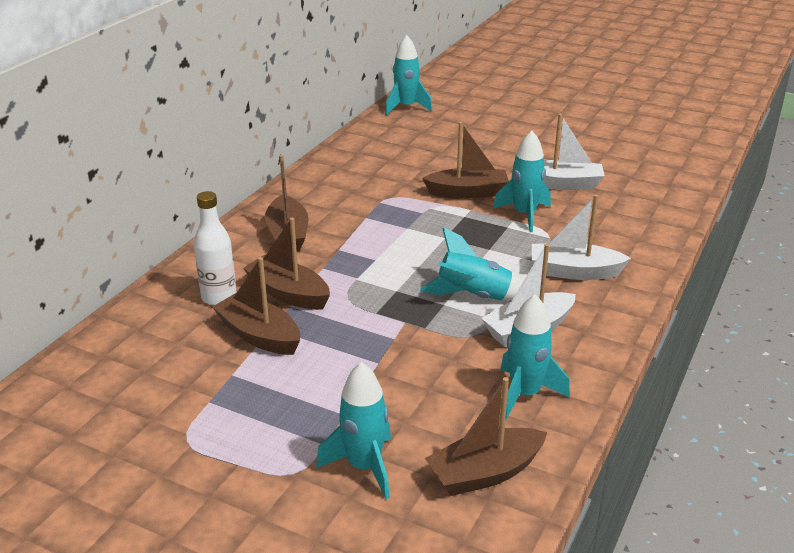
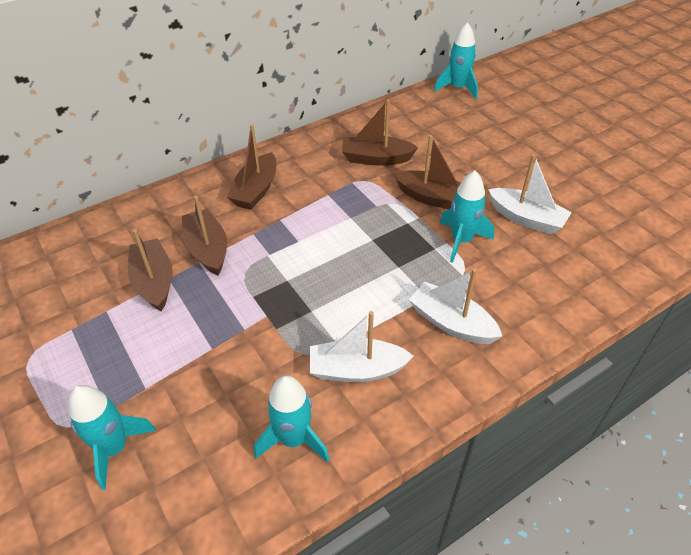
camera: 30 degrees right, 15 degrees up
white bottle [194,191,237,306] -> none
turquoise rocket [420,227,523,301] -> none
brown boat [425,377,547,496] -> brown boat moved to [342,99,418,166]

